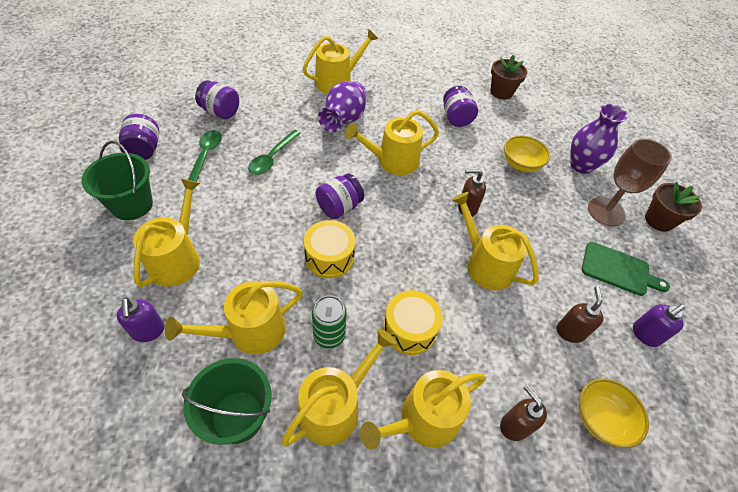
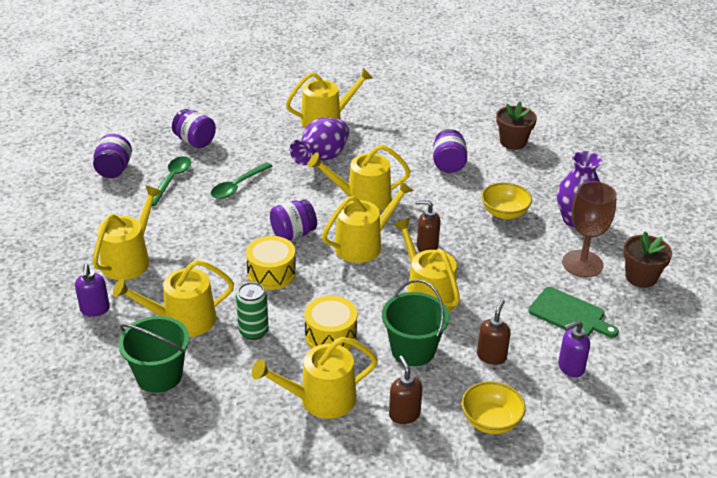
camera: 15 degrees right, 15 degrees down
green bucket [82,141,153,220] -> green bucket moved to [382,279,449,366]
yellow watering can [281,329,396,447] -> yellow watering can moved to [322,180,413,263]

